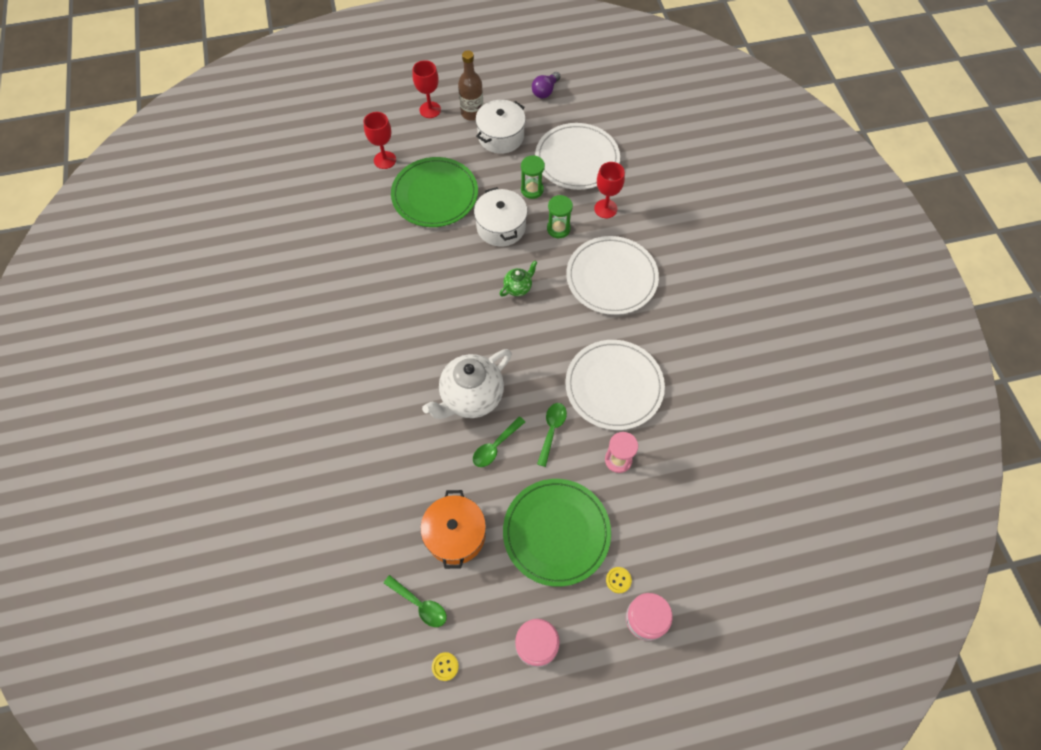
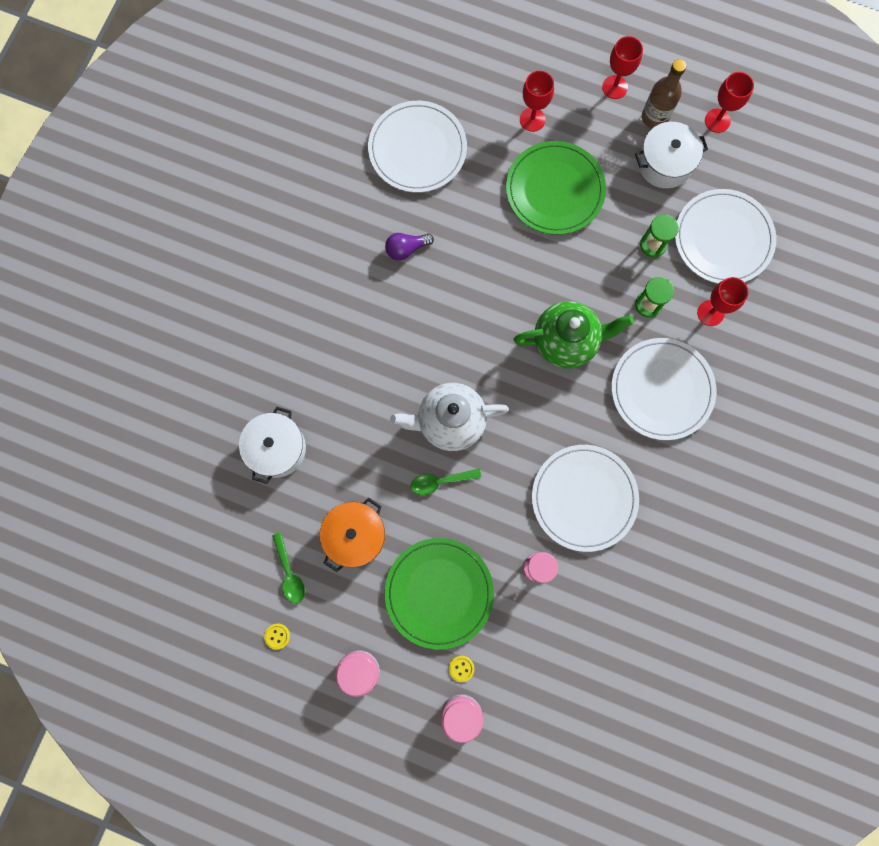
camera: 35 degrees right, 15 degrees up
white pot [474,187,527,247] -> white pot moved to [239,407,306,484]
green teapot [500,261,538,296] -> green teapot [514,301,634,368], size x2.07
purple light bulb [532,72,561,98] -> purple light bulb moved to [385,233,434,261]
green spoon [537,403,567,467] -> none
none -> white plate [368,101,467,193]
none -> red goblet [705,72,754,133]

